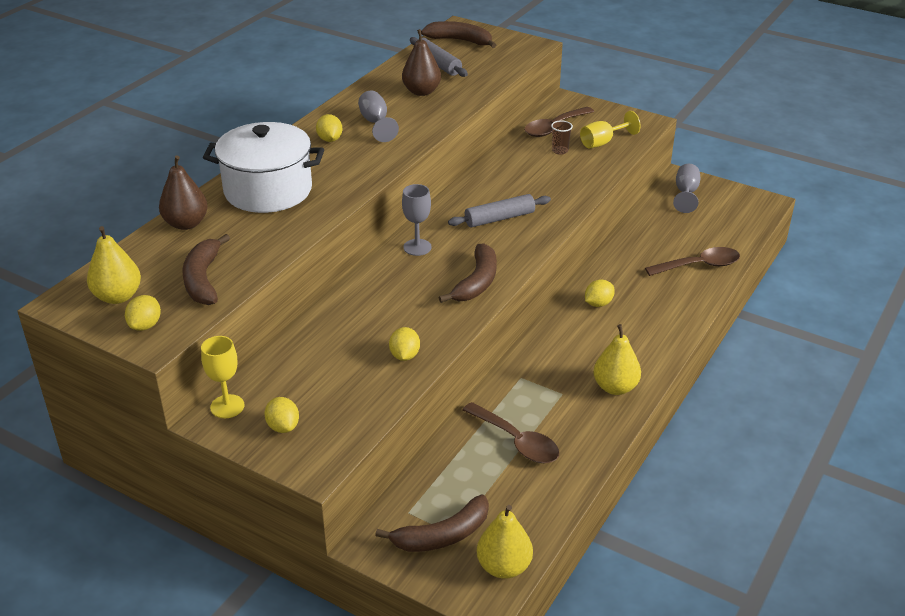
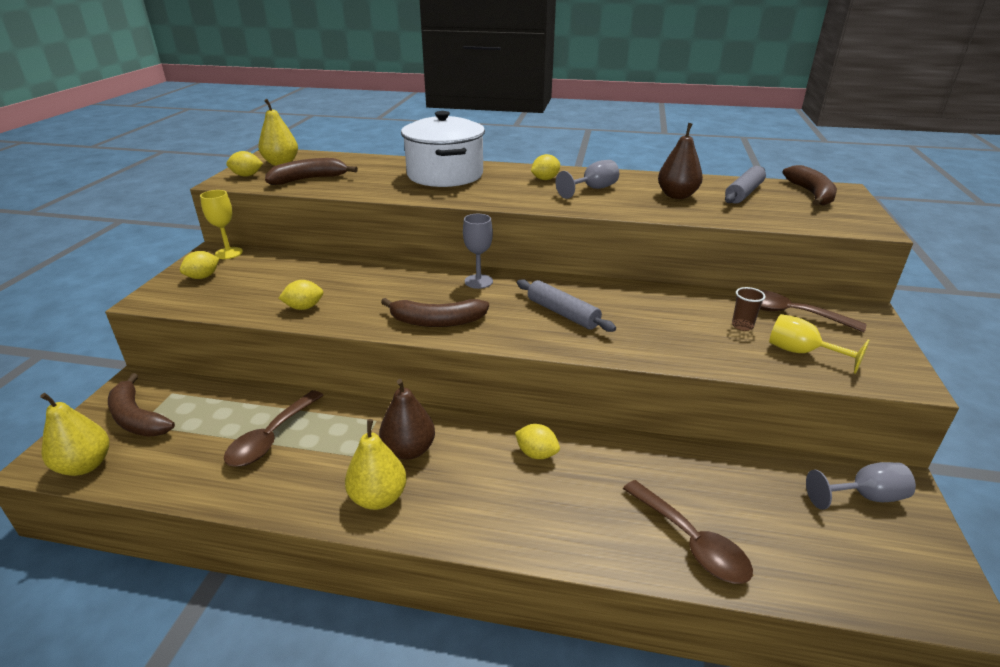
camera: 70 degrees right, 5 degrees down
brown pear [159,156,208,230] -> brown pear moved to [379,379,435,460]

